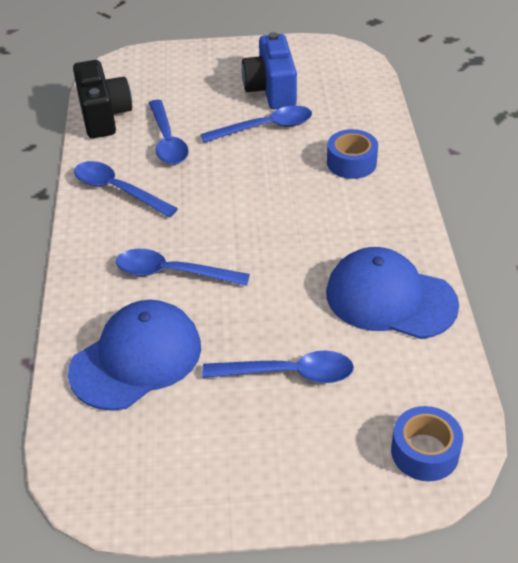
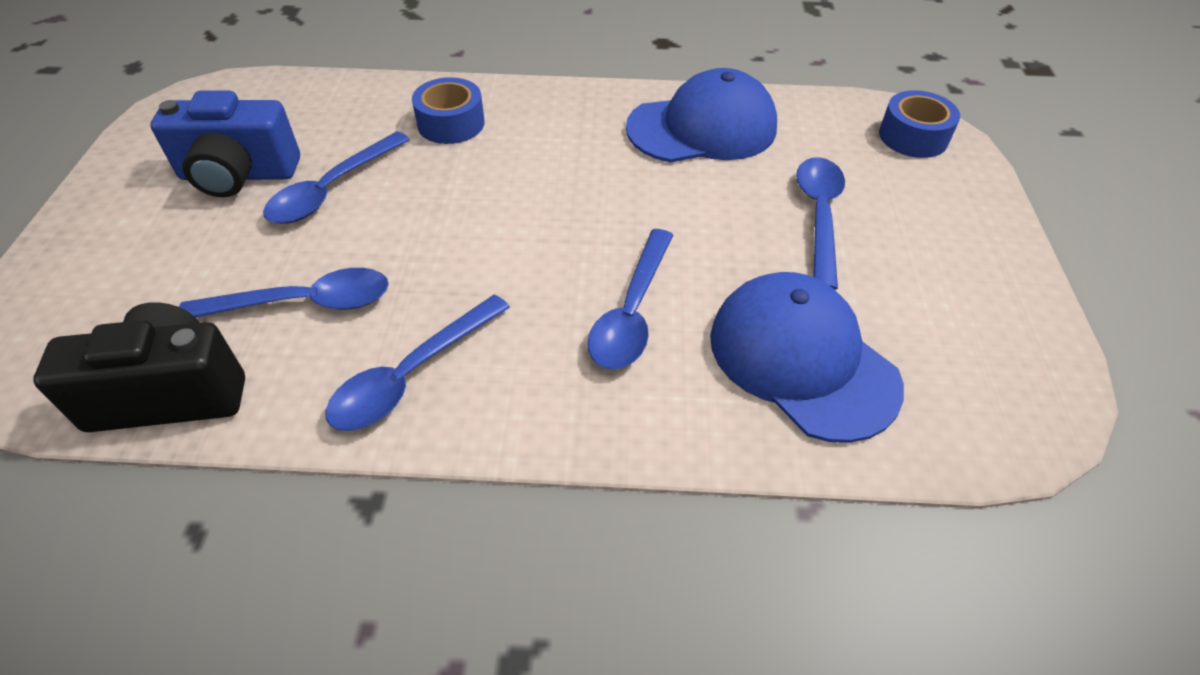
camera: 85 degrees left, 5 degrees up
blue spoon [200,106,312,143] -> blue spoon turned 135 degrees counterclockwise [263,131,410,224]
blue cap [326,247,459,339] -> blue cap turned 135 degrees counterclockwise [626,68,777,163]

